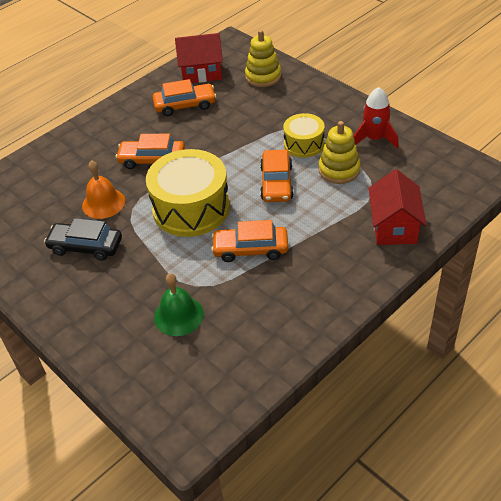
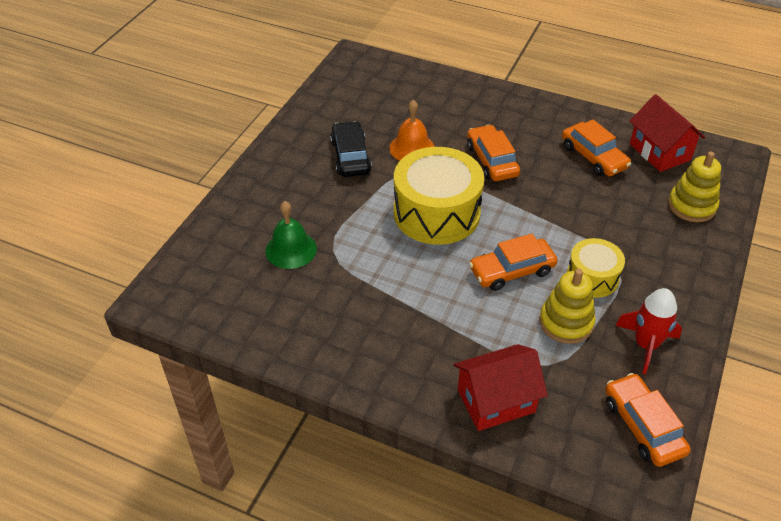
camera: 65 degrees right, 0 degrees up
orange car [211,220,288,262] -> orange car moved to [605,373,691,467]

